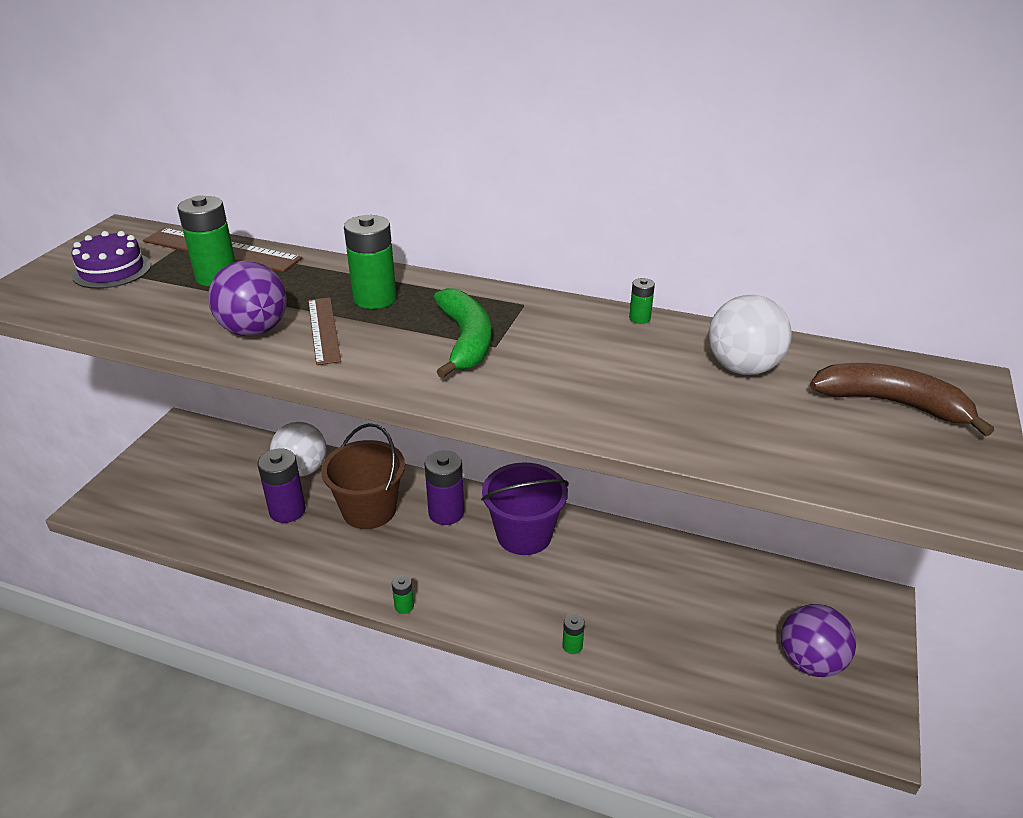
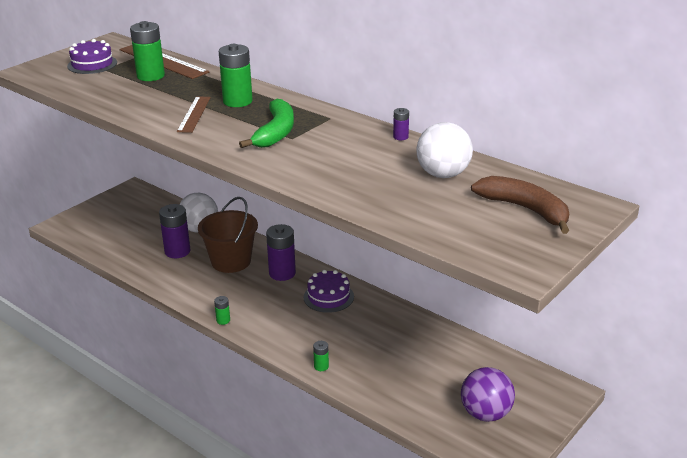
camera: 20 degrees right, 5 degrees down
purple ball [208,261,287,336] -> none
purple bucket [481,462,569,555] -> purple cake [304,270,354,313]
green battery [629,278,655,324] -> purple battery [393,108,409,140]

